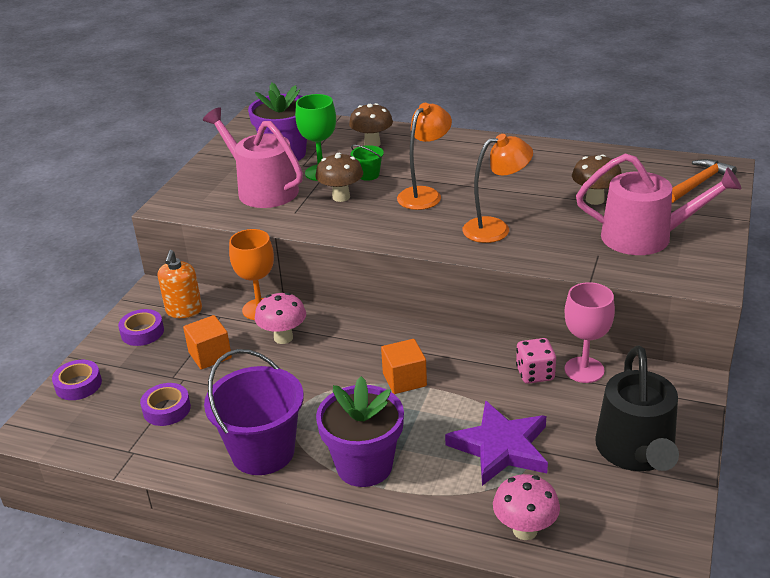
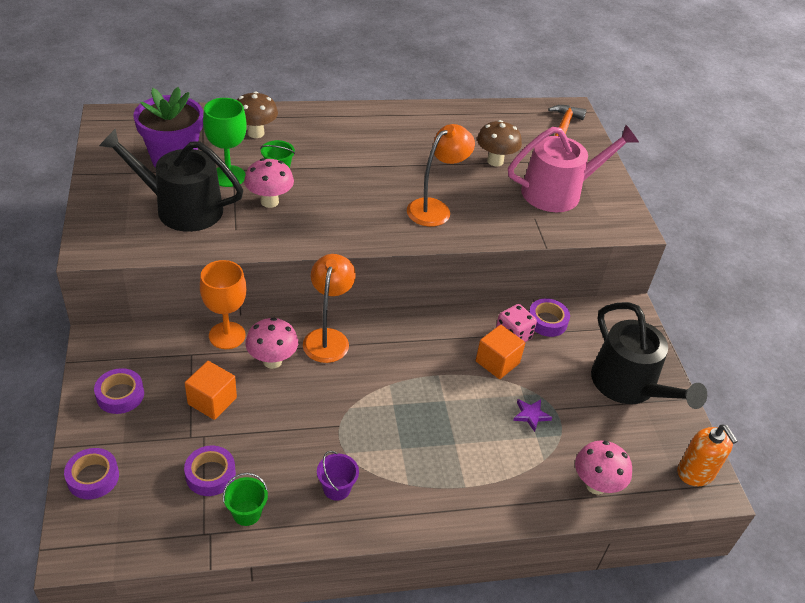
camera: 35 degrees left, 10 degrees up
orange soap dispenser [158,250,202,318] -> orange soap dispenser moved to [677,425,738,486]
pink watering can [203,107,303,208] -> black watering can [99,129,243,232]
purple bucket [204,349,304,475] -> purple bucket [317,451,359,501], size x0.44
brown mushroom [315,153,363,202] -> pink mushroom [244,158,294,208]
purple flower pot [316,376,404,487] -> none
orange cube [381,339,427,394] -> orange cube moved to [476,325,525,379]
orange lamp [397,103,452,210] -> orange lamp moved to [303,254,356,363]
purple star [445,400,548,486] -> purple star [513,399,552,432], size x0.42
pink goblet [565,282,615,383] -> purple tape [529,298,570,337]
none -> green bucket [223,473,268,526]

